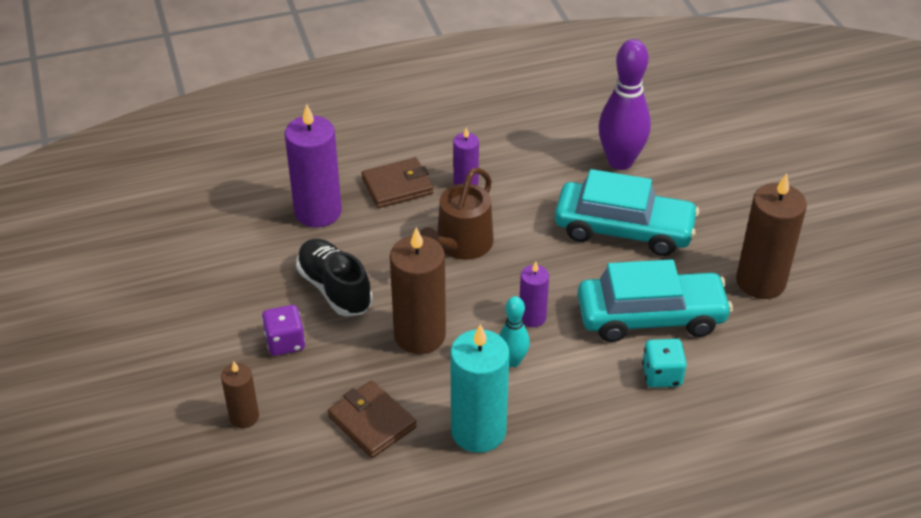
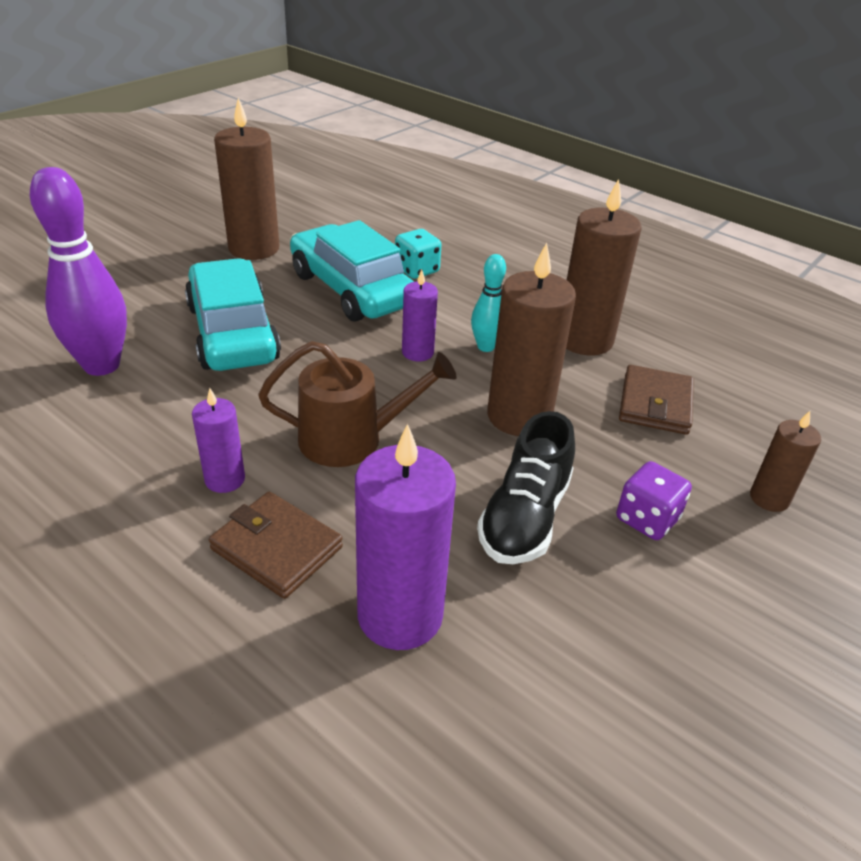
camera: 125 degrees left, 5 degrees down
turquoise candle [450,324,509,453] -> brown candle [566,179,641,355]

